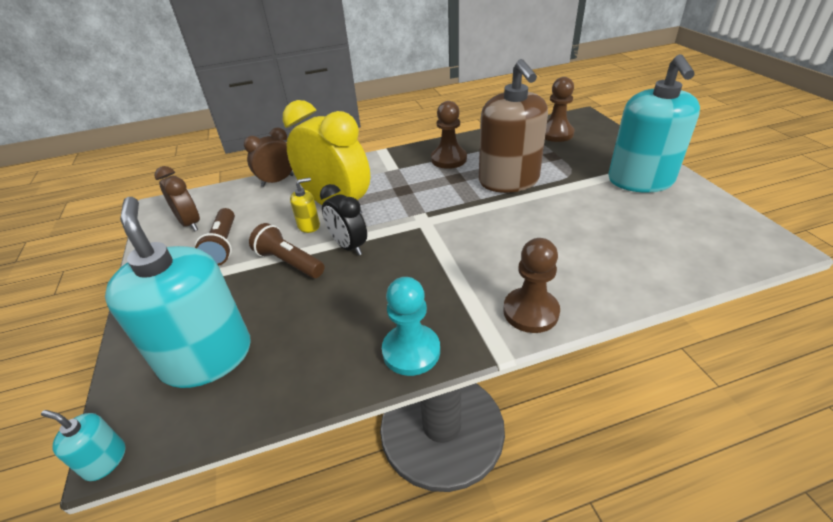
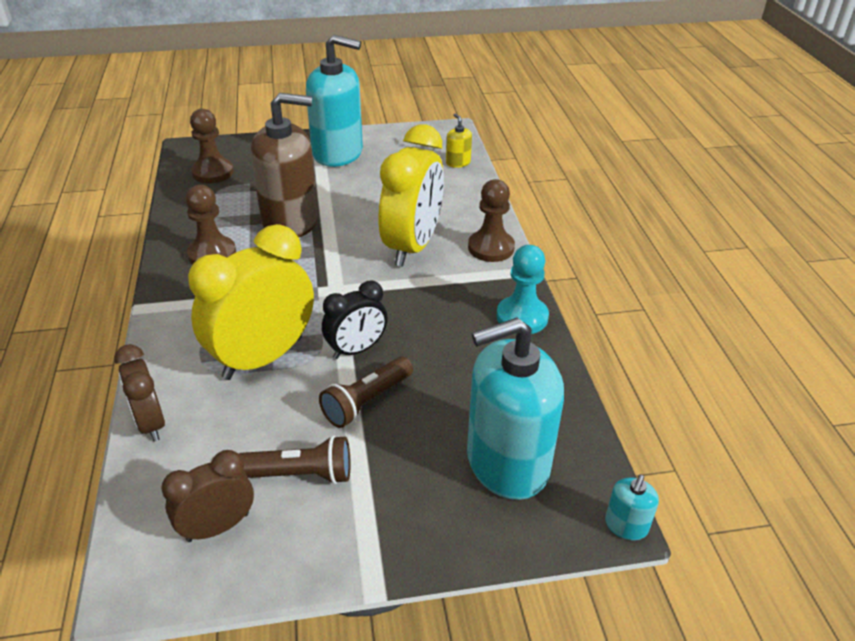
camera: 85 degrees left, 0 degrees up
yellow soap dispenser [290,177,320,233] -> yellow soap dispenser moved to [446,113,472,168]
none -> yellow clock [379,125,444,266]

